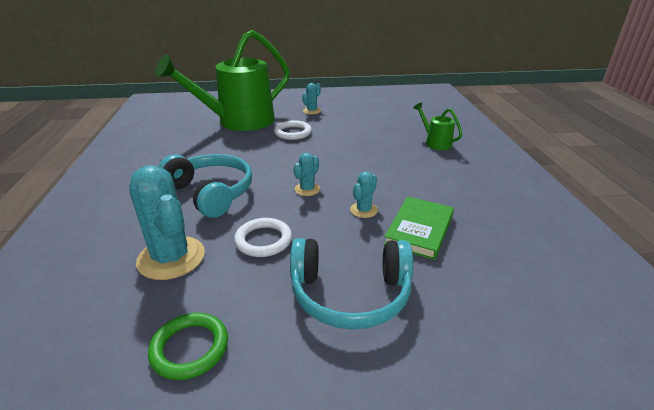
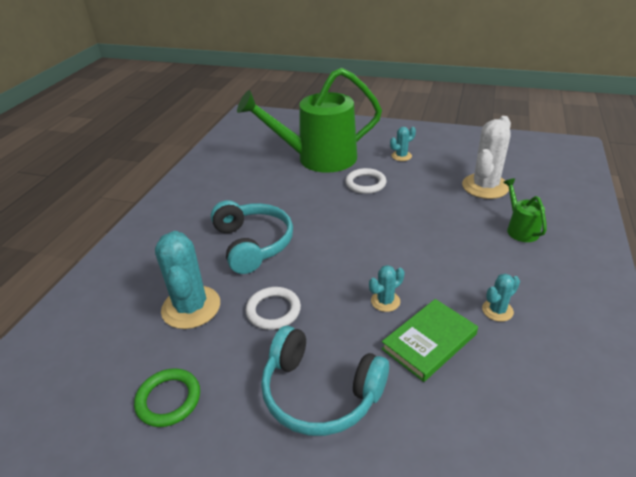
camera: 25 degrees right, 5 degrees up
turquoise cactus [293,153,320,196] -> turquoise cactus moved to [482,274,520,322]
none -> white cactus [462,116,511,199]

